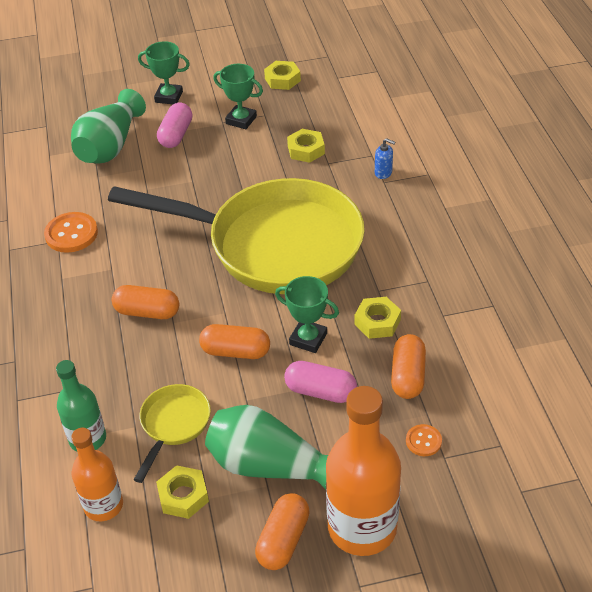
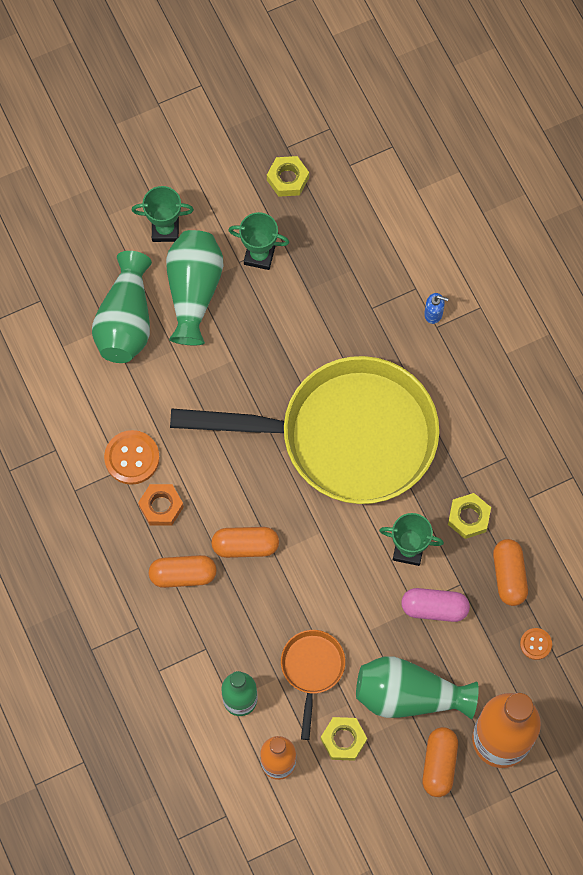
camera: 15 degrees left, 25 degrees up
yellow pan [133,384,211,483] -> orange pan [281,630,345,740]
pink capsule [157,103,193,148] -> green vase [166,230,223,345]
orange capsule [199,324,270,359] -> orange capsule moved to [149,555,217,588]
yellow nut [287,129,325,163] -> none
none -> orange nut [138,484,184,526]

